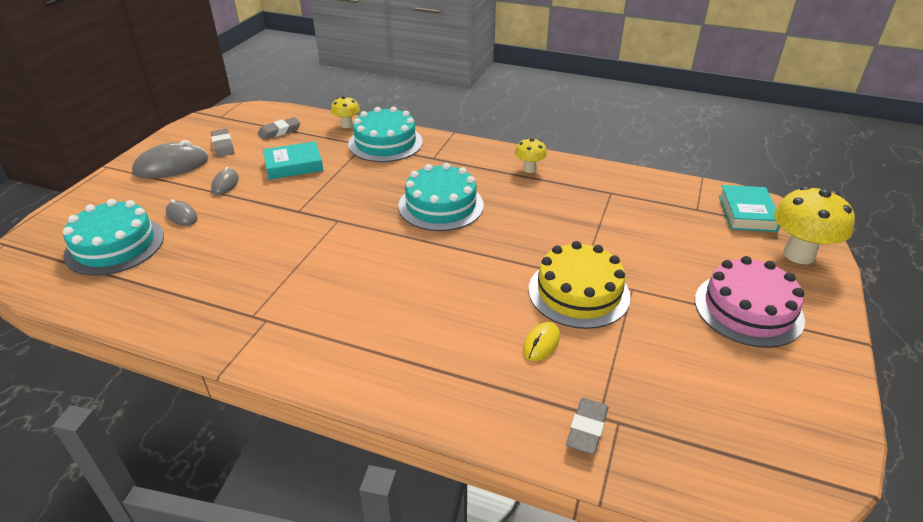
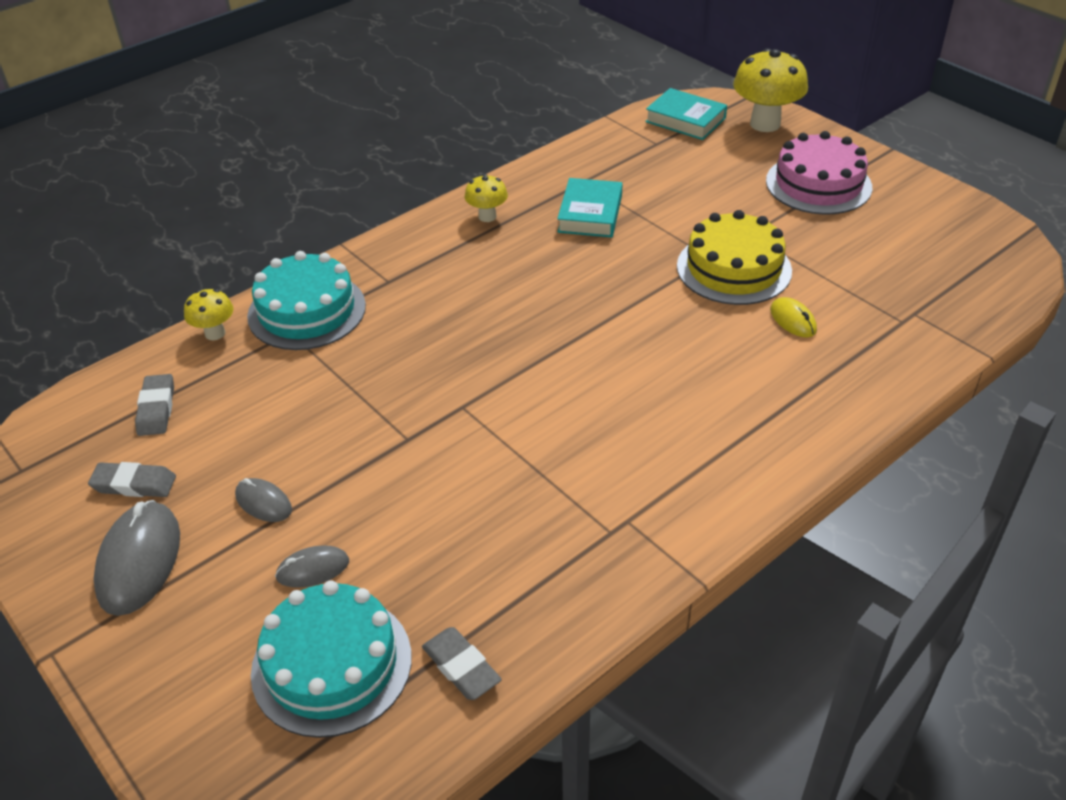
camera: 60 degrees left, 5 degrees up
turquoise book [263,141,323,180] -> turquoise book moved to [557,178,623,237]
turquoise cake [399,163,484,231] -> none
grey eraser [566,398,608,455] -> grey eraser moved to [422,627,502,700]

